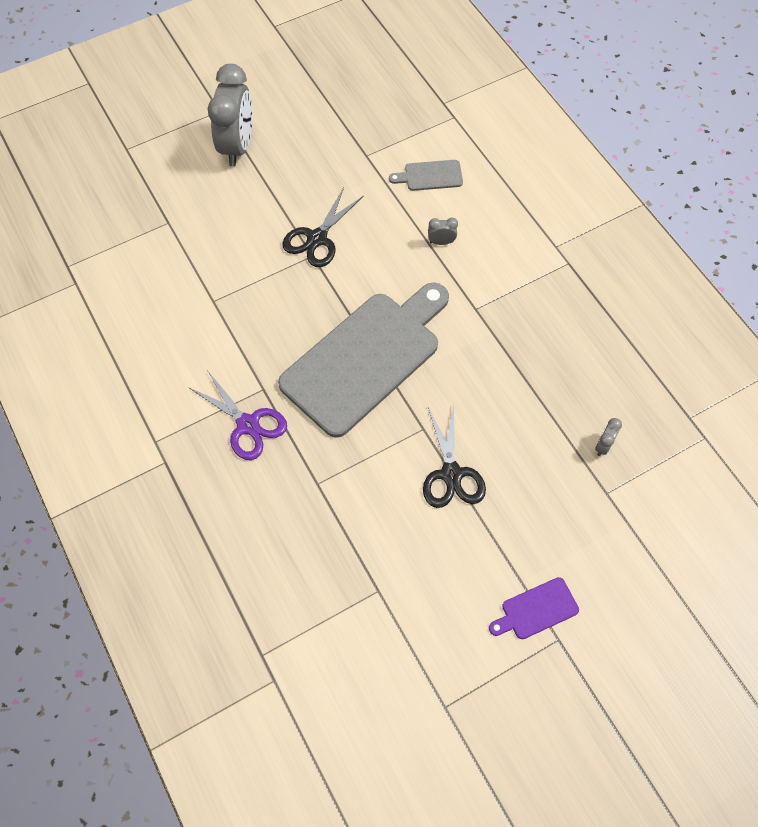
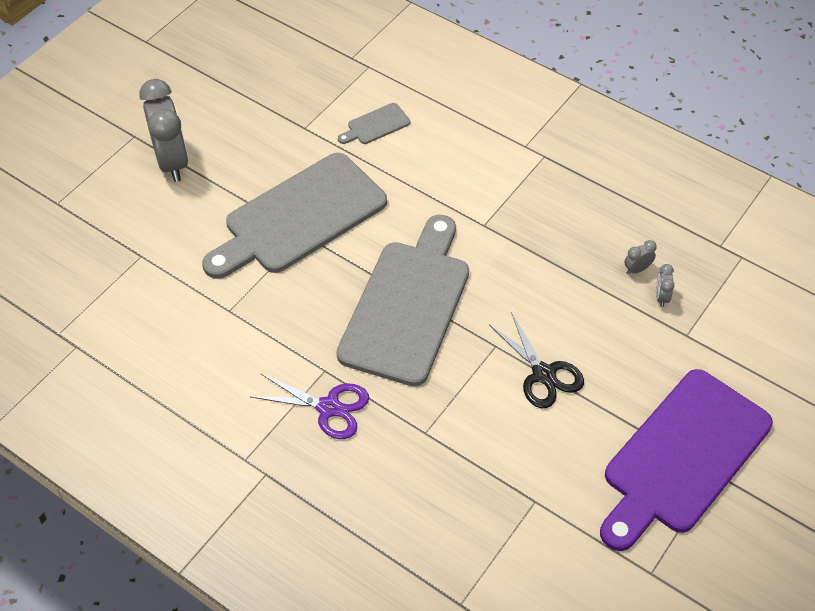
camera: 25 degrees left, 10 degrees down
black scissors [282,187,363,267] -> grey cutting board [202,153,387,279]
grey clock [428,218,458,245] -> grey clock moved to [624,240,657,275]
purple cutting board [489,577,579,639] -> purple cutting board [600,369,773,551], size x2.46

